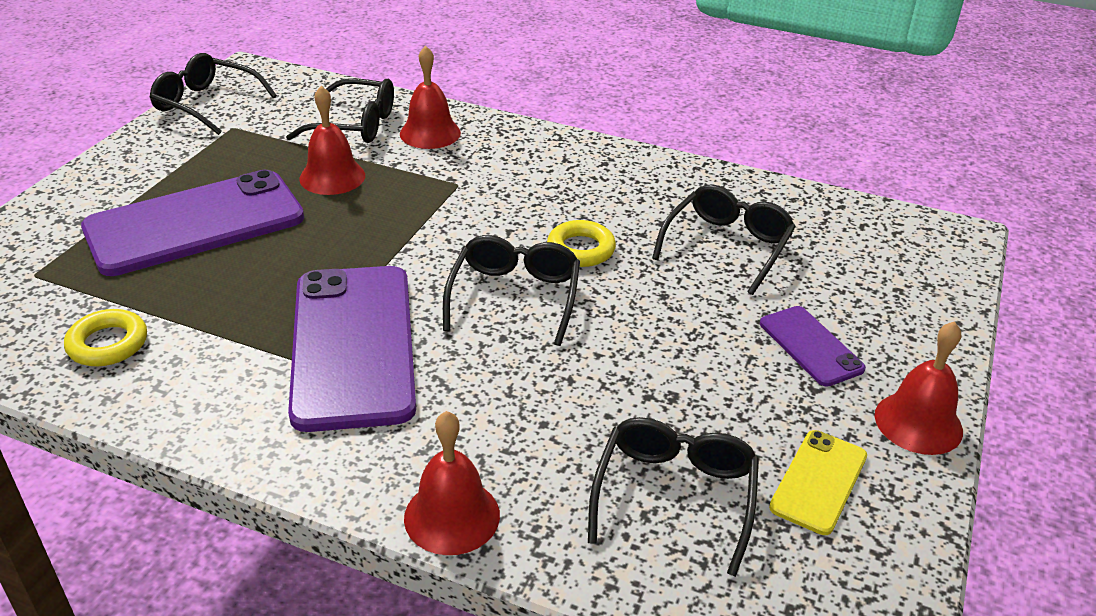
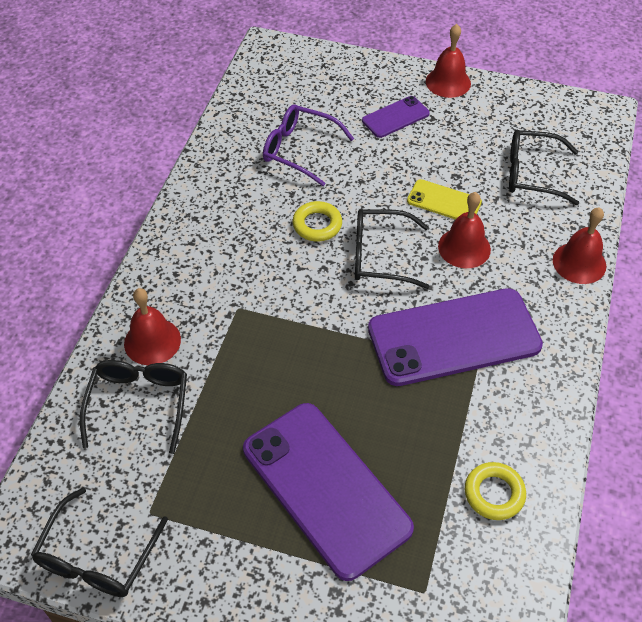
camera: 95 degrees left, 15 degrees up
red bell [299,86,365,195] -> red bell moved to [438,192,491,268]
black glasses [652,184,796,295] -> purple glasses [263,104,354,186]
yellow phone [769,430,867,535] -> yellow phone moved to [407,179,482,220]

